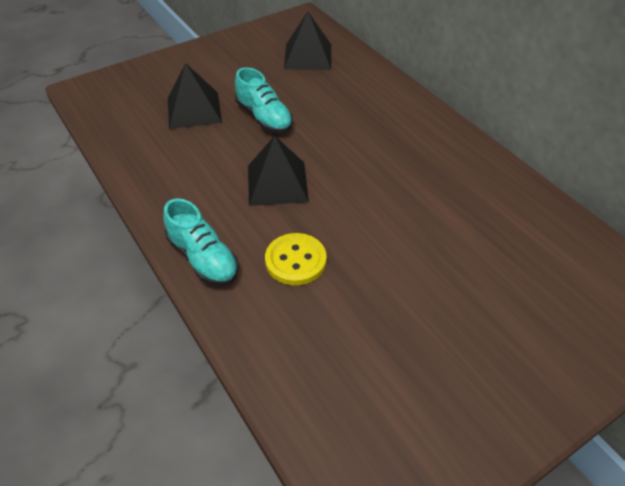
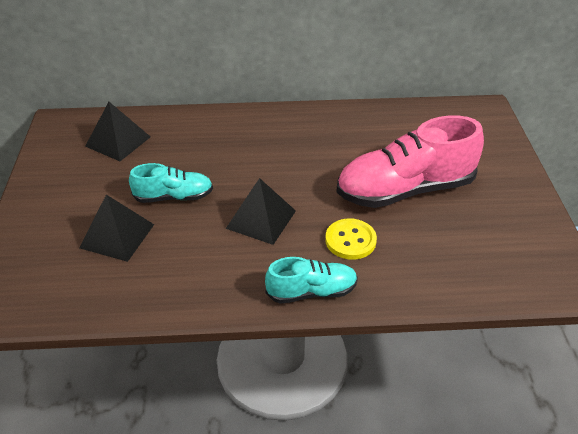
camera: 60 degrees left, 5 degrees down
none -> pink shoe [336,115,484,208]

